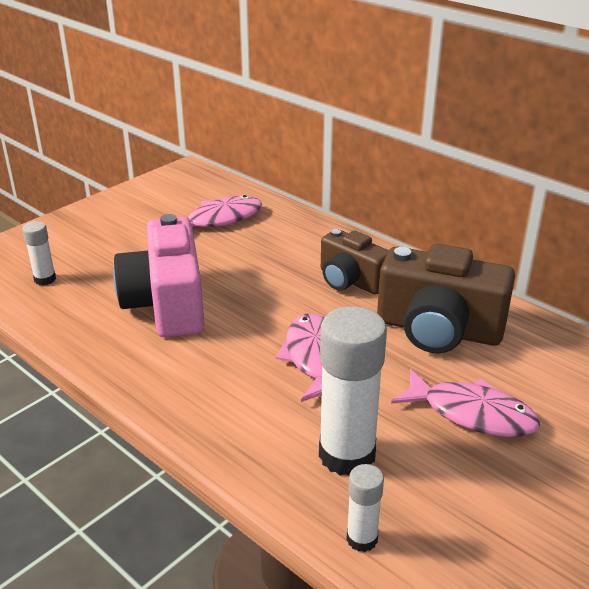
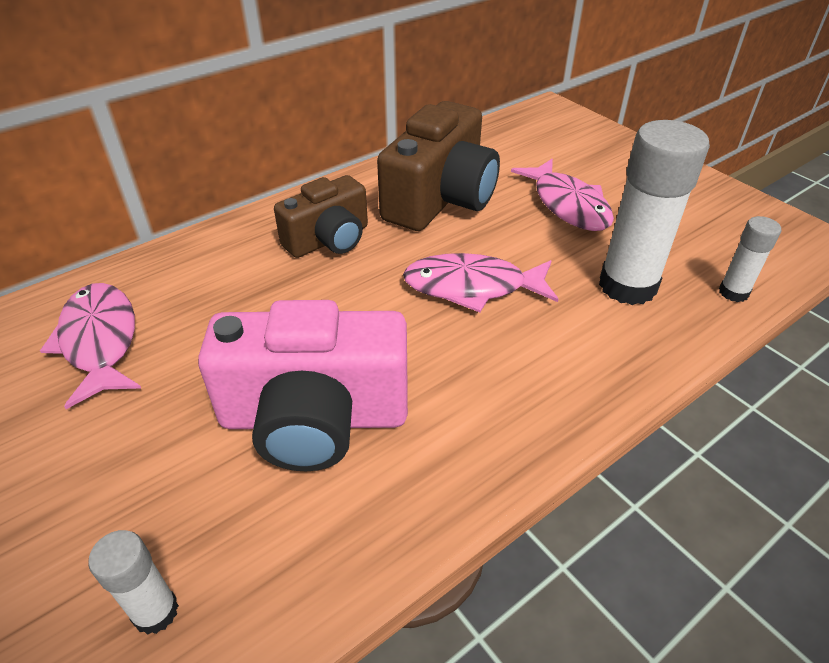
camera: 80 degrees left, 10 degrees up
pink fish [391,369,540,437] -> pink fish turned 120 degrees clockwise [511,159,614,231]

